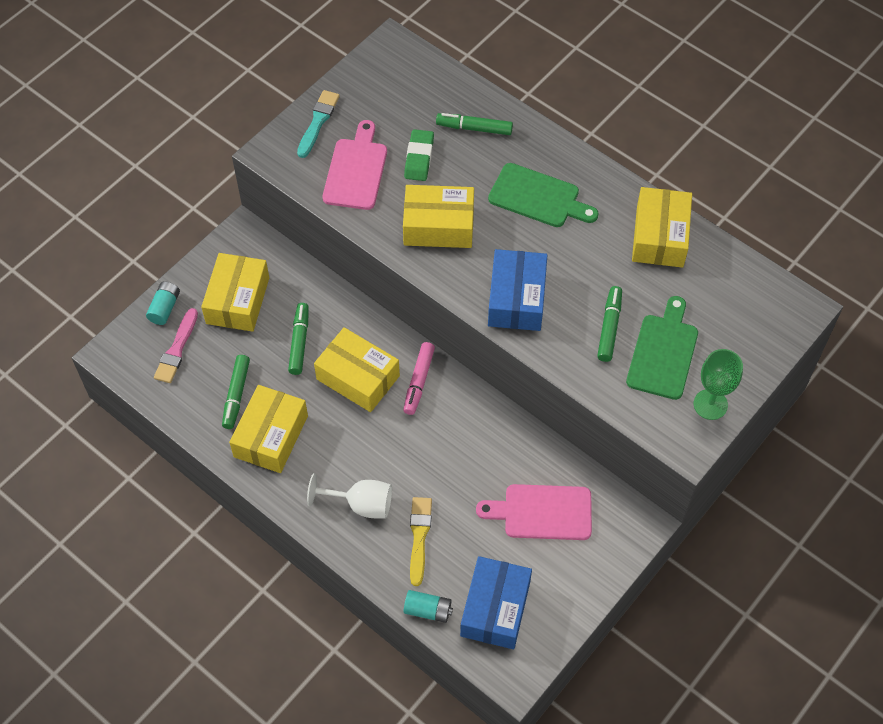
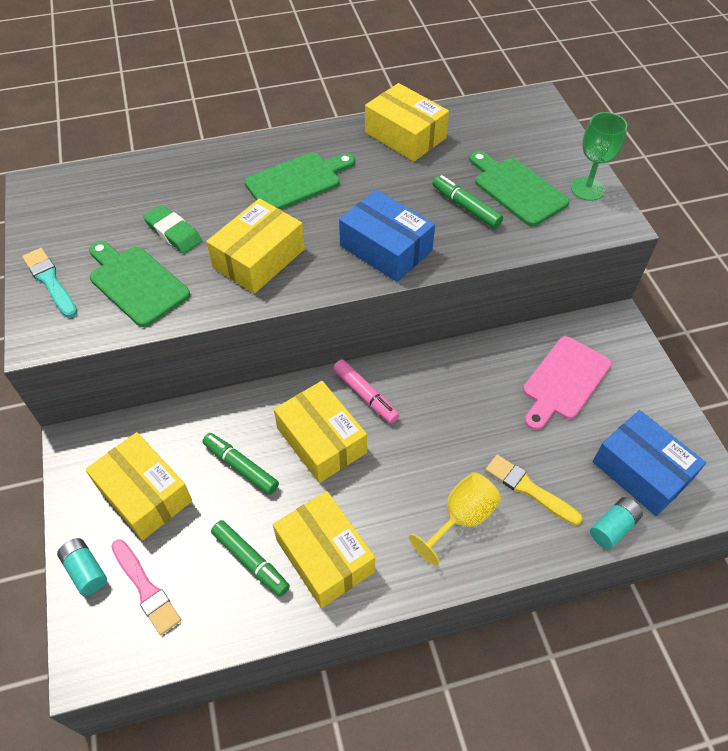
camera: 55 degrees left, 5 degrees down
white goblet [307,473,392,518] -> yellow goblet [409,472,501,566]
yellow box [314,327,400,412] -> yellow box turned 75 degrees clockwise [274,381,367,483]
pink cutting board [322,120,387,210] -> green cutting board [89,241,190,327]
green marker [436,113,513,135] -> none

